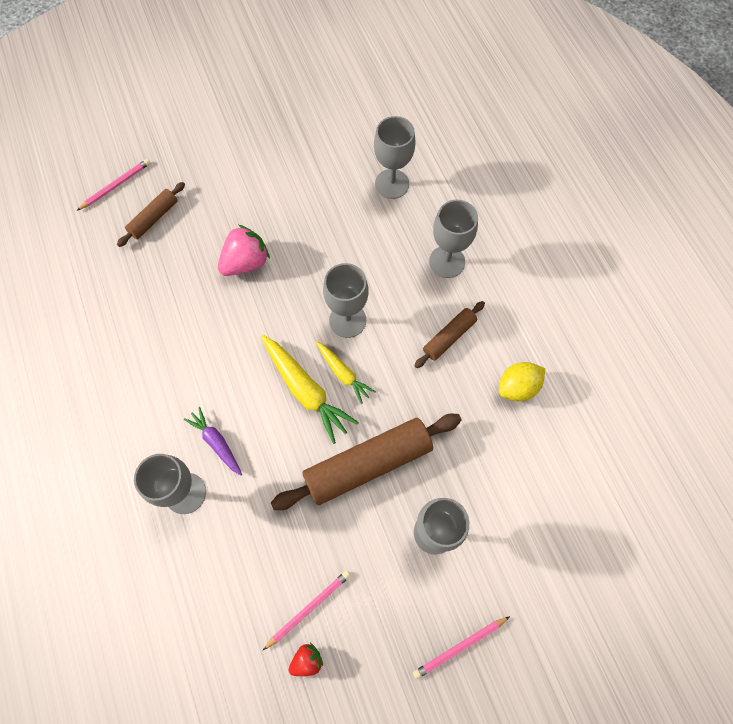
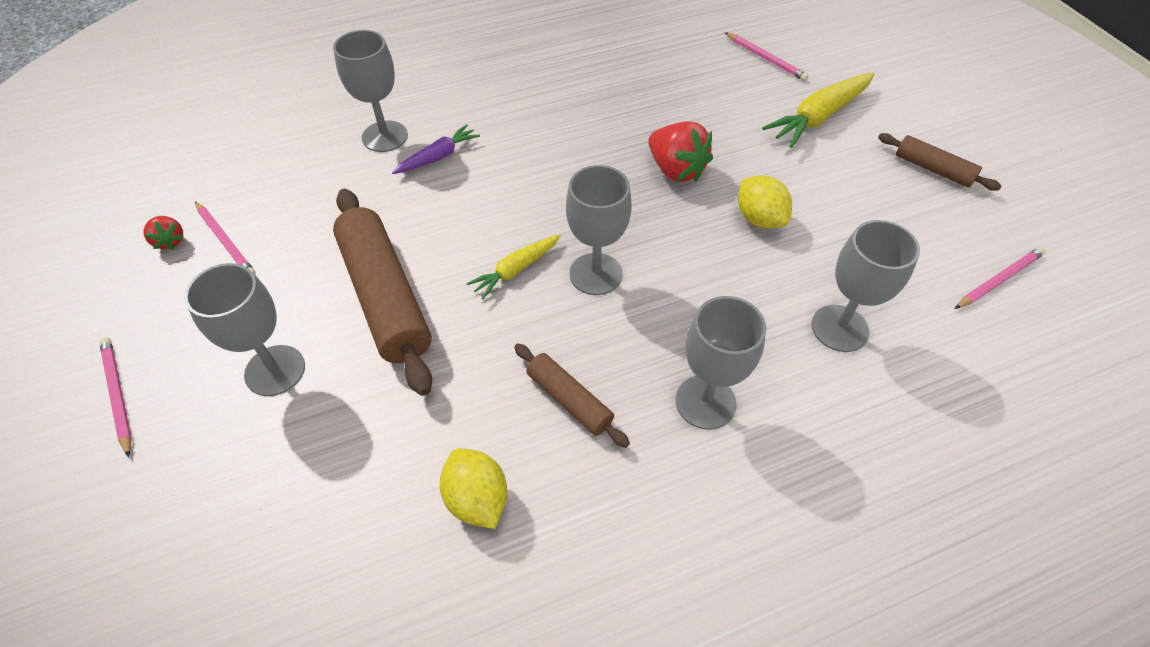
camera: 90 degrees right, 15 degrees down
brown rolling pin [117,182,185,247] -> brown rolling pin moved to [878,133,1002,191]
pink strawberry [218,225,270,276] -> red strawberry [648,122,713,182]
yellow carrot [261,335,359,444] -> yellow carrot moved to [762,73,874,148]
none -> yellow lemon [738,175,792,229]
none -> pink pencil [954,247,1046,309]

